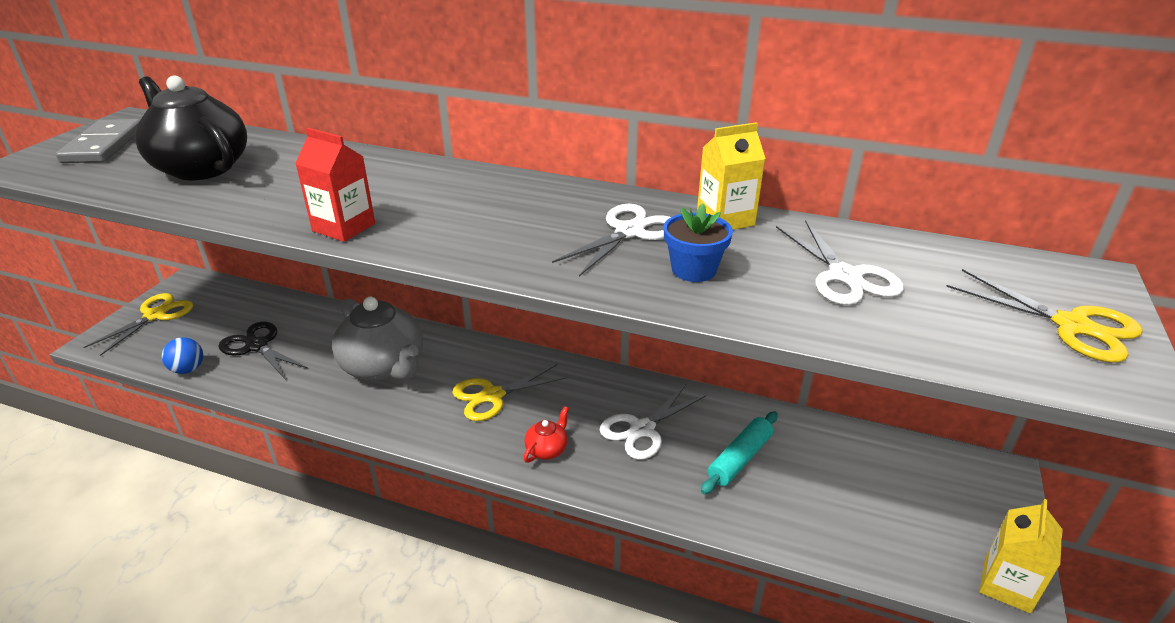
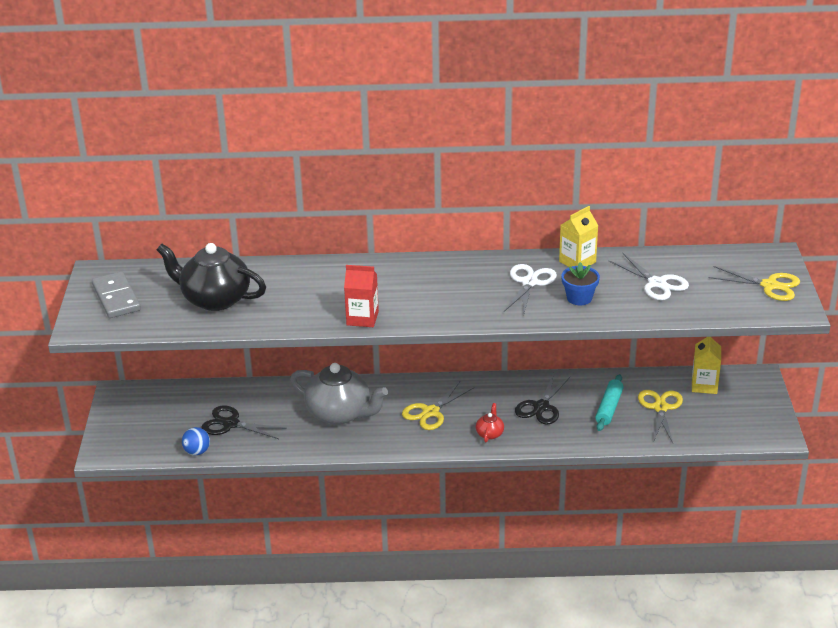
camera: 20 degrees left, 0 degrees up
yellow scissors [83,293,193,356] -> yellow scissors moved to [638,390,683,443]
white scissors [600,385,706,460] -> black scissors [515,373,571,424]
yellow carton [980,499,1063,614] -> yellow carton moved to [692,337,721,394]

